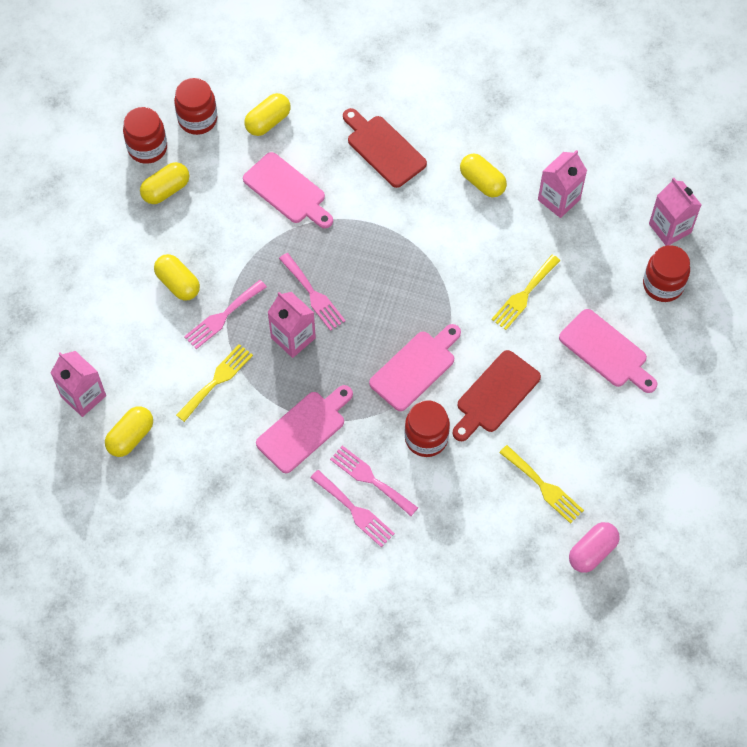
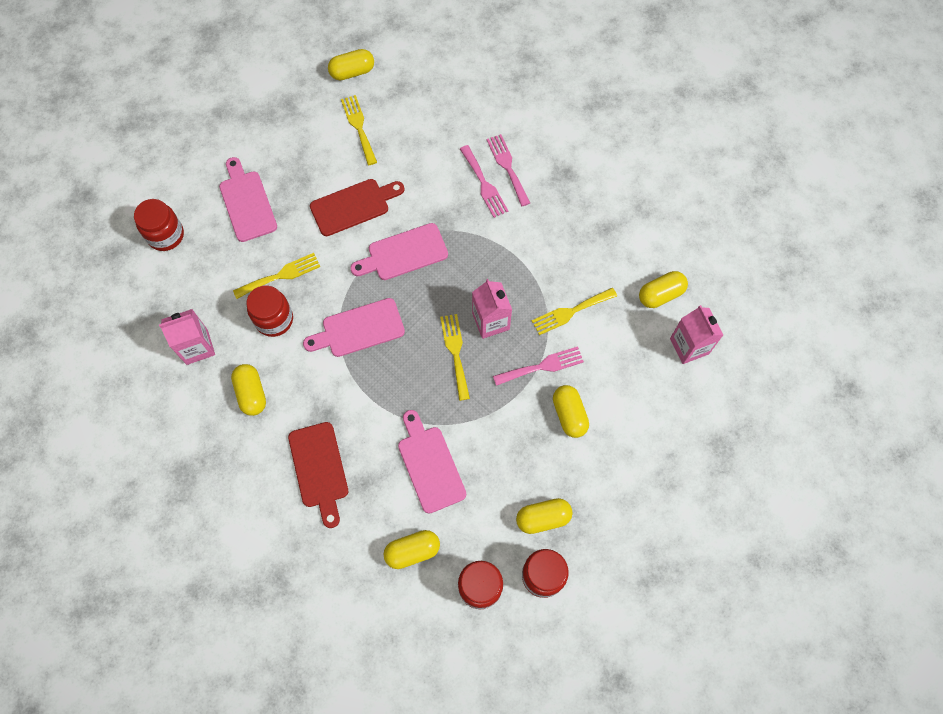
camera: 155 degrees left, 5 degrees up
pink cutting board [256,385,353,473] -> pink cutting board moved to [303,298,405,357]
pink fork [279,253,346,331] -> yellow fork [440,314,470,401]
red jar [404,400,450,457] -> red jar moved to [246,285,293,337]
pink capsule [569,522,619,573] -> yellow capsule [328,49,374,80]
pink carton [649,178,701,246] -> none

